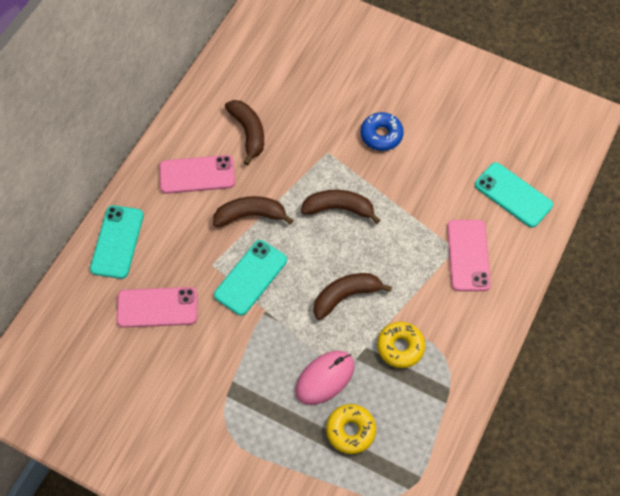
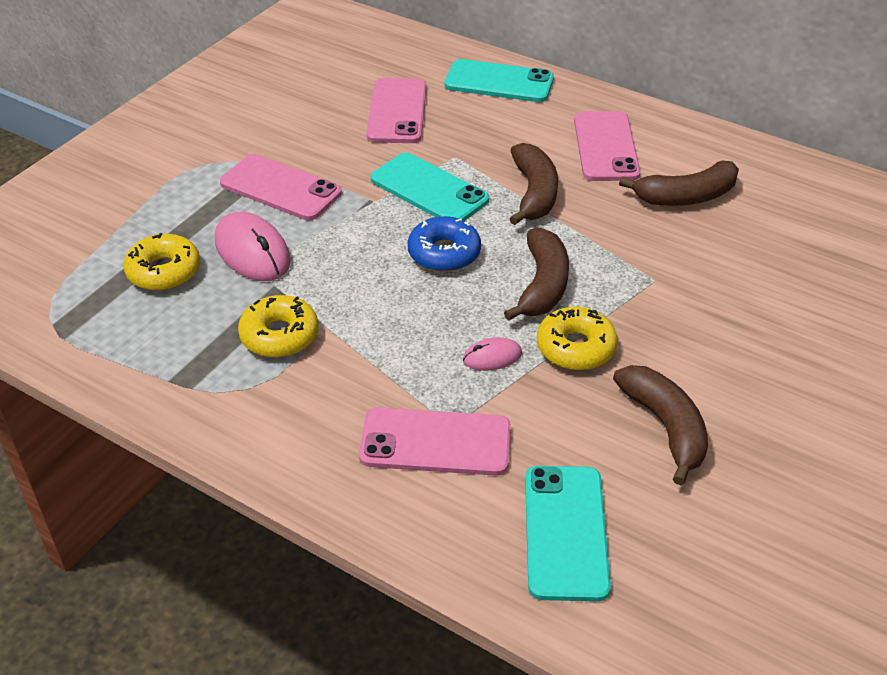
camera: 95 degrees right, 20 degrees down
brown banana [314,273,392,320] -> brown banana moved to [613,365,708,485]
blue donut [361,112,404,151] -> blue donut moved to [408,216,481,272]
turquoise phone [475,162,553,228] -> turquoise phone turned 45 degrees counterclockwise [525,466,611,602]
none -> pink phone [220,154,342,220]
none -> pink mouse [463,337,522,371]
none -> yellow donut [537,307,618,370]

